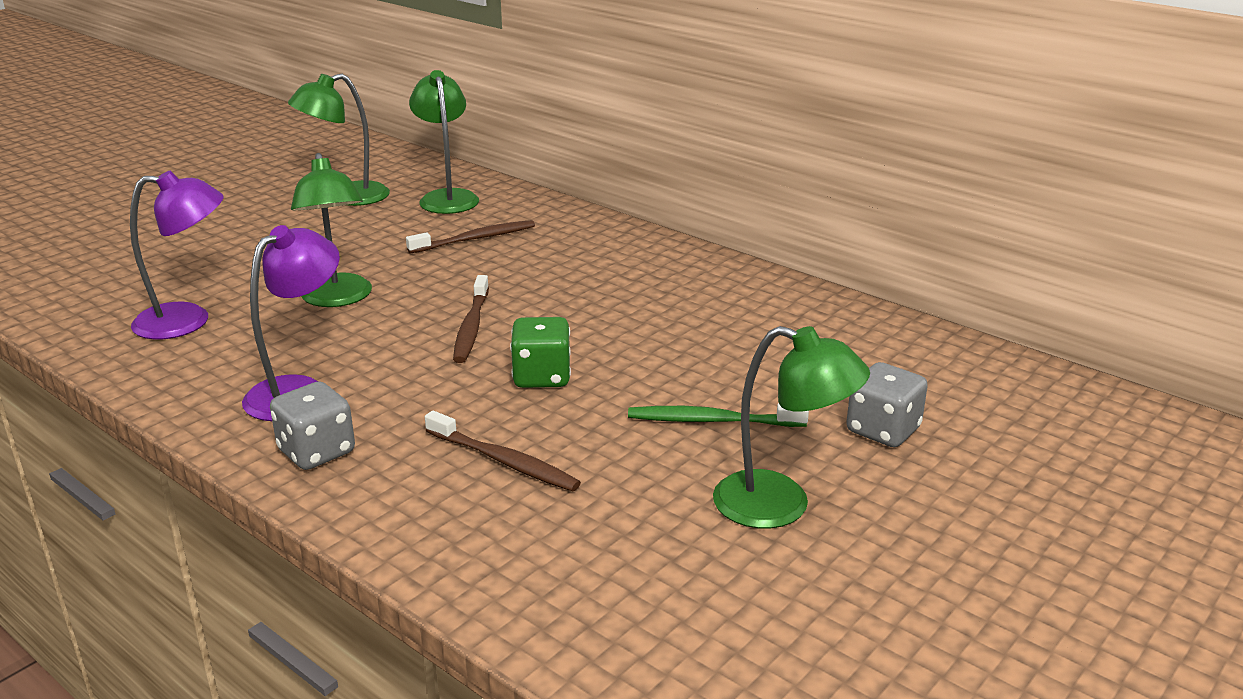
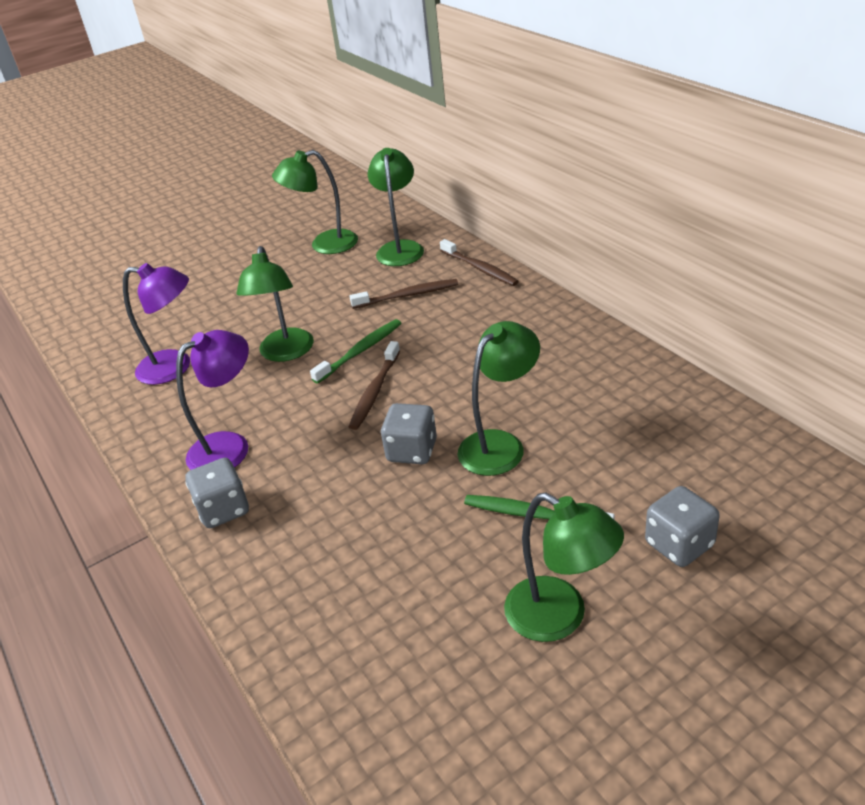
camera: 20 degrees right, 10 degrees up
brown toothbrush [425,411,581,491] -> brown toothbrush moved to [440,239,519,286]
green dice [510,317,571,388] -> grey dice [381,403,437,464]
none -> green toothbrush [310,319,401,384]
none -> green lamp [458,321,540,476]

